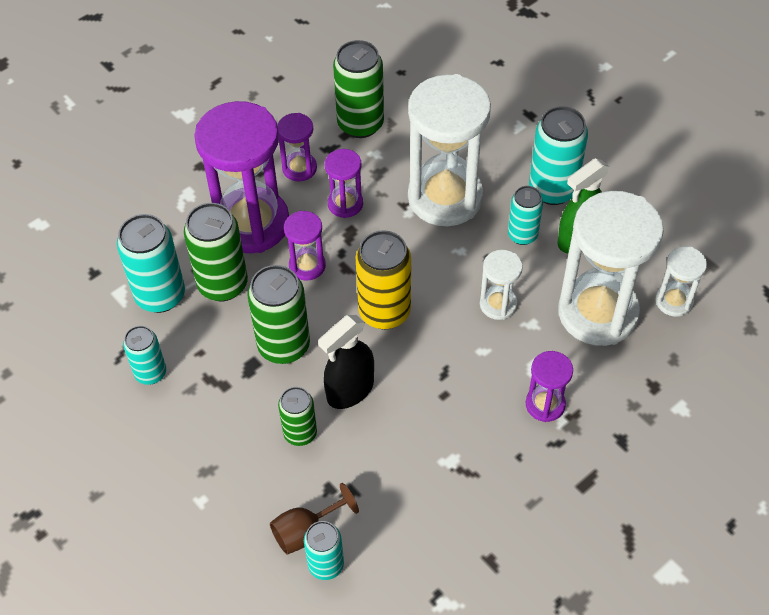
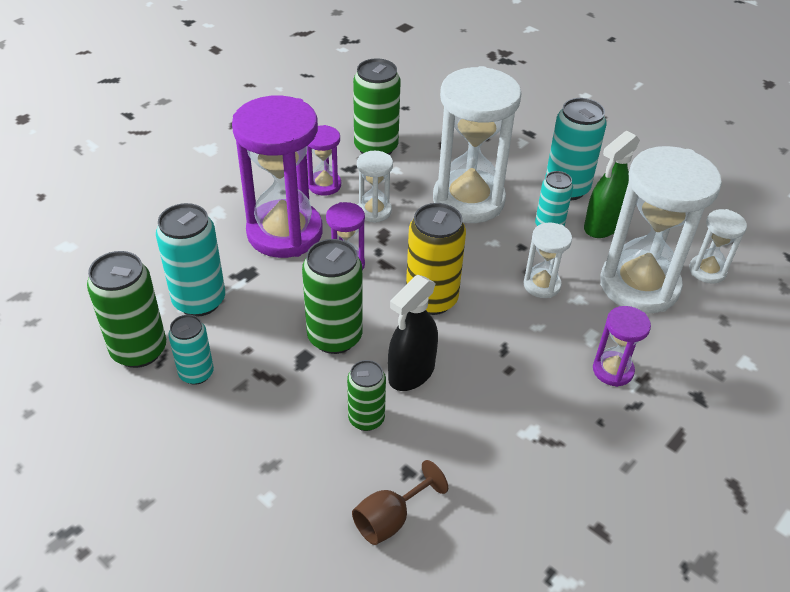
camera: 10 degrees left, 10 degrees down
green can [184,203,248,301] -> green can moved to [87,251,166,368]
turquoise can [304,521,344,580] -> none
purple hourglass [324,149,363,218] -> white hourglass [357,151,393,223]

